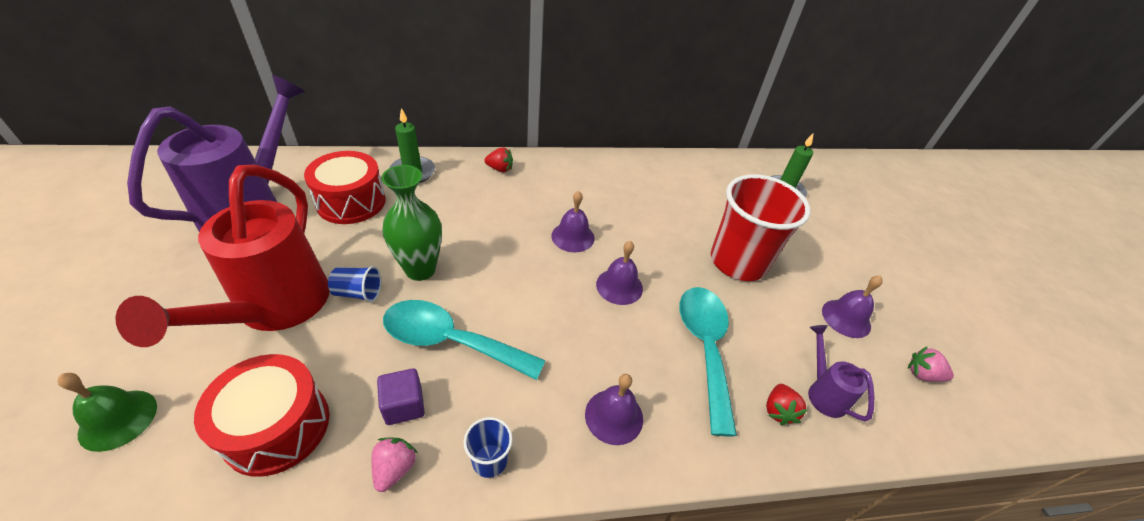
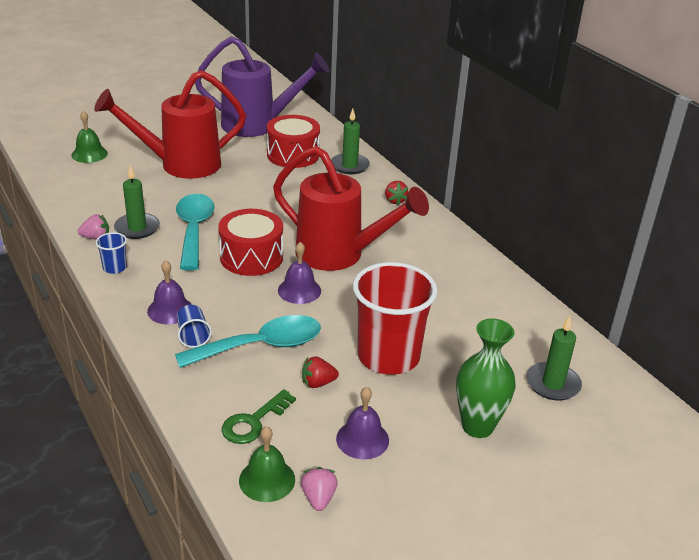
camera: 70 degrees right, 10 degrees down
red drum [194,354,329,477] -> red drum moved to [218,209,283,276]
blue cup [328,266,381,302] -> blue cup moved to [177,305,212,348]
purple cube [377,368,425,425] -> green candle [114,165,160,239]
green vase [382,165,442,281] -> green vase moved to [456,319,515,438]
purple bell [552,191,595,252] -> red watering can [273,146,429,271]
red strawberry [766,384,807,425] -> red strawberry moved to [302,356,339,388]
purple watering can [808,325,874,421] -> green key [222,389,296,444]
none -> green bell [239,426,295,502]

